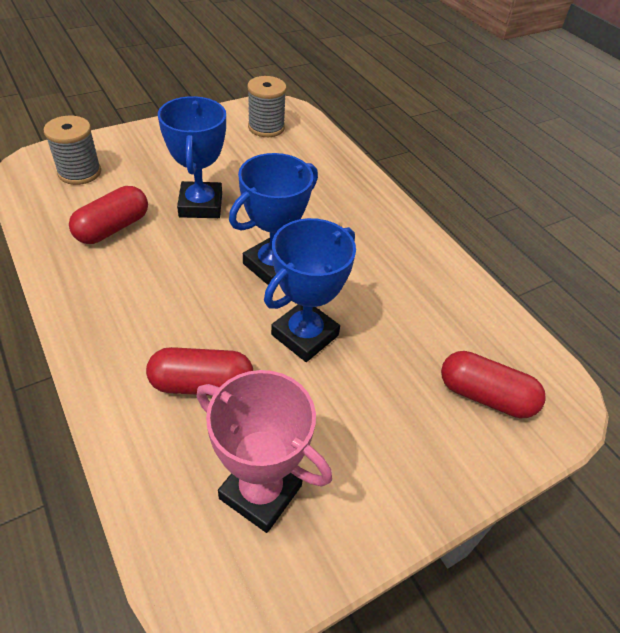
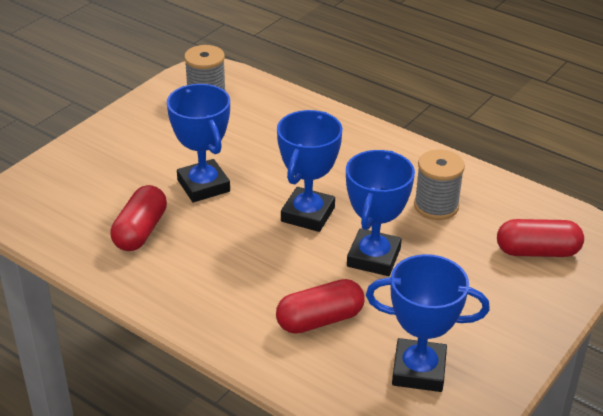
camera: 20 degrees left, 10 degrees down
grey spool [44,116,101,185] -> grey spool moved to [414,150,465,220]
pink trophy [196,370,332,533] -> blue trophy [366,254,490,392]

